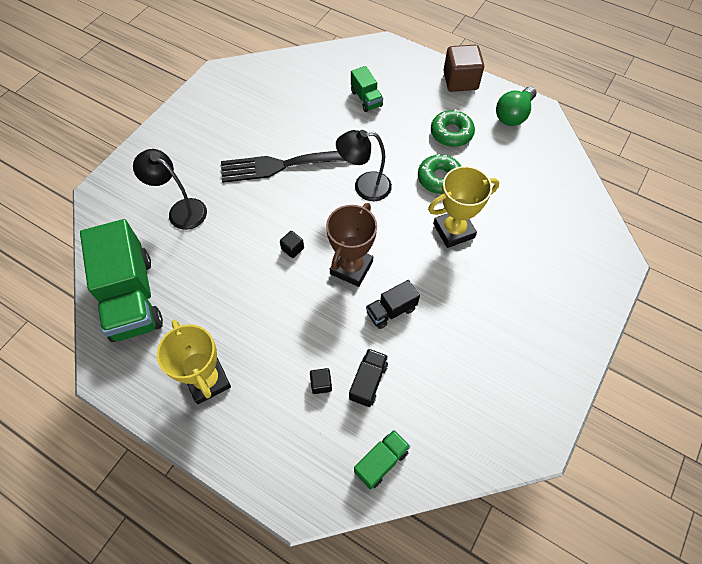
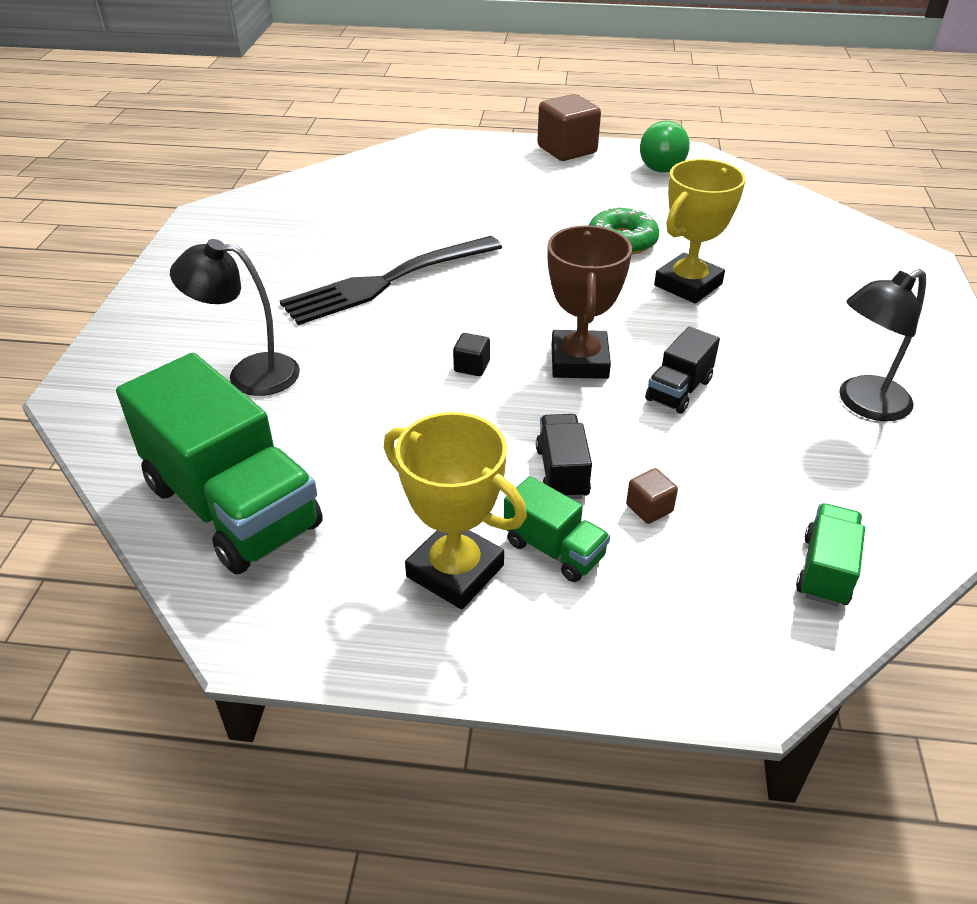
camera: 25 degrees left, 20 degrees down
black cube [310,368,332,394] -> brown cube [626,468,678,524]
black lamp [336,130,392,201] -> black lamp moved to [839,269,926,421]
black truck [349,349,388,407] -> black truck moved to [536,414,592,499]
green truck [351,66,383,112] -> green truck moved to [504,476,610,582]
green donut [431,109,475,147] -> none

